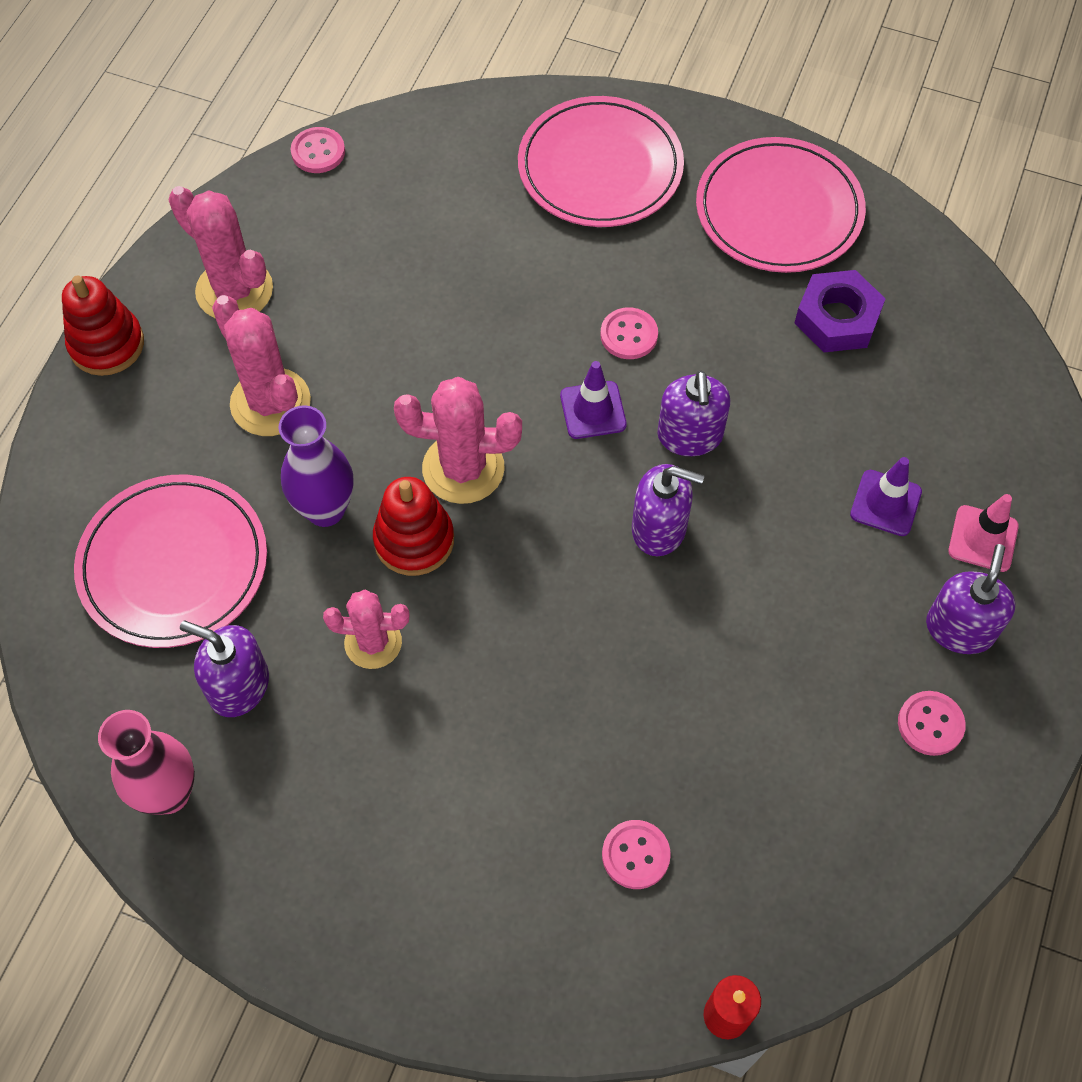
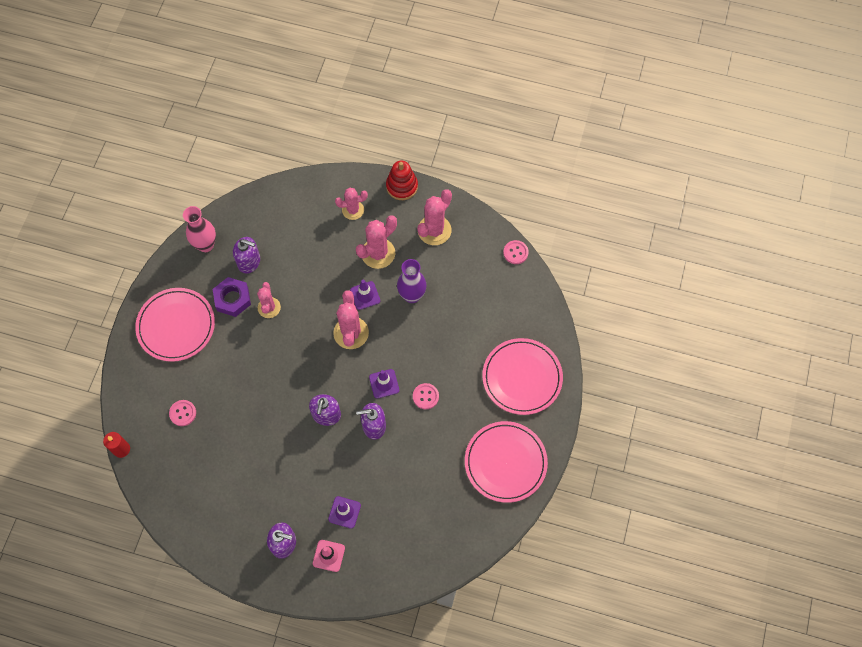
camera: 85 degrees right, 5 degrees up
pink plate [74,475,267,648] -> pink plate moved to [135,288,215,362]
purple soap dispenser [180,621,269,717] -> purple soap dispenser turned 90 degrees clockwise [233,237,260,274]
purple vase [279,406,353,527] -> purple vase moved to [397,259,427,303]
red stacking toy [373,477,454,576] -> none
purple nut [795,270,886,352] -> purple nut moved to [213,277,251,317]
pink button [898,691,966,756] -> none
none -> pink cactus [335,188,368,220]
none -> purple traffic cone [350,280,380,310]

